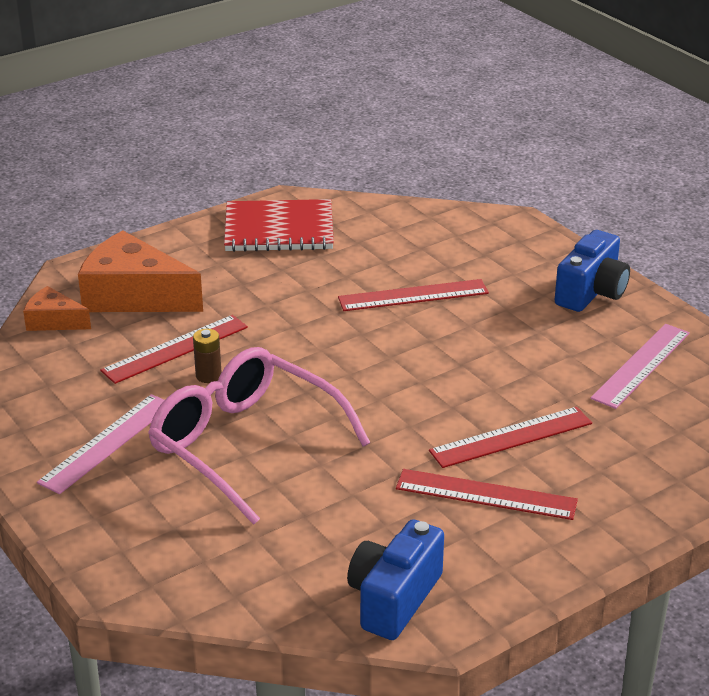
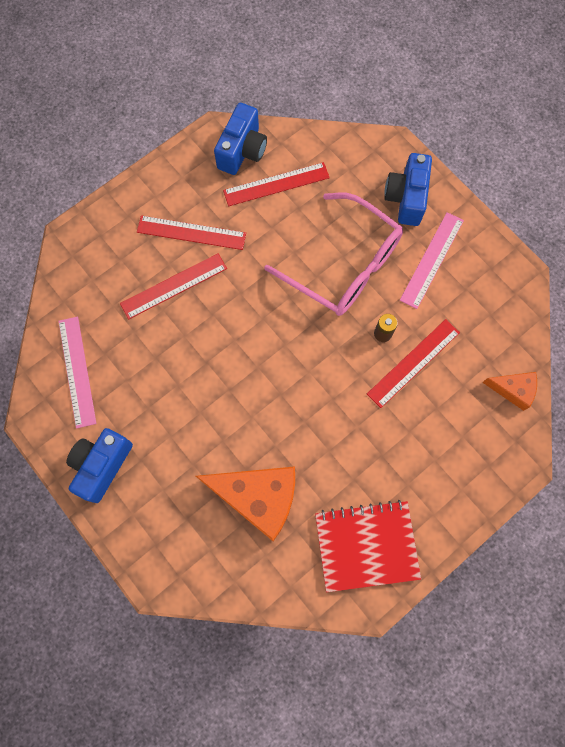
camera: 175 degrees right, 40 degrees up
orange cheese [78,230,203,312] -> orange cheese moved to [196,466,295,542]
red ruler [338,279,489,311] -> red ruler moved to [223,162,330,206]
pink ruler [590,324,690,409] -> pink ruler turned 45 degrees counterclockwise [58,317,97,429]
none -> blue camera [384,153,432,226]

